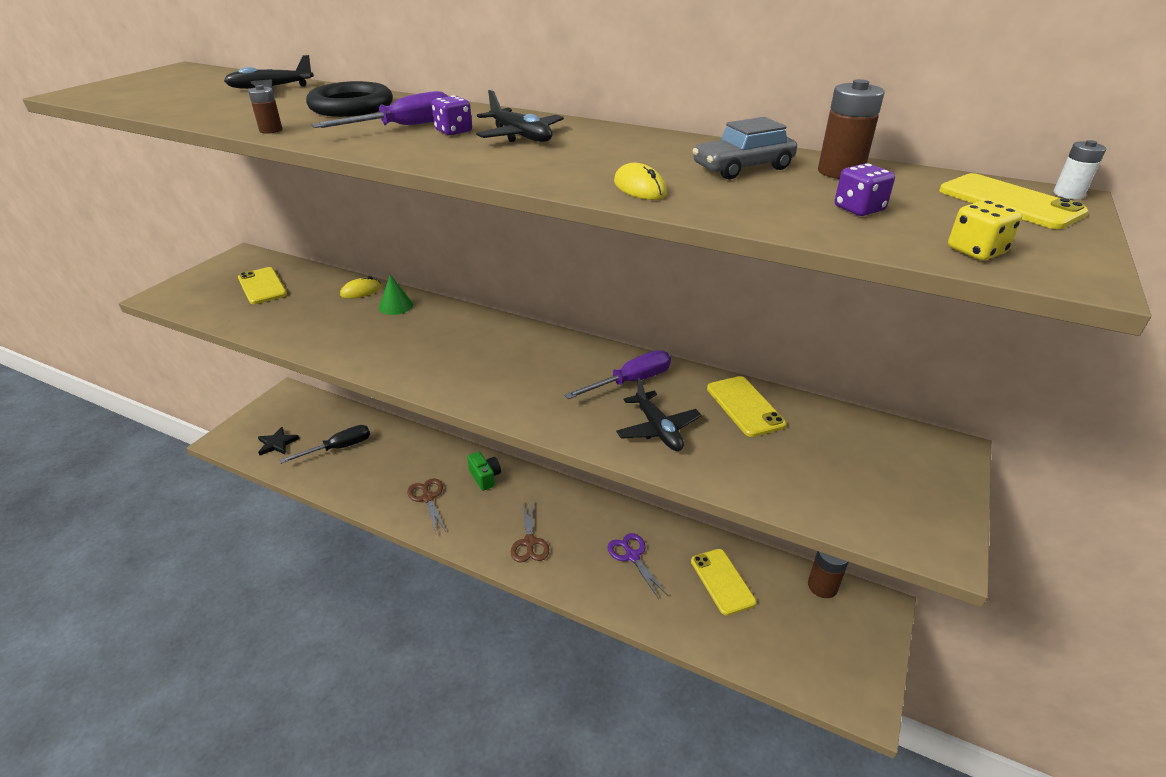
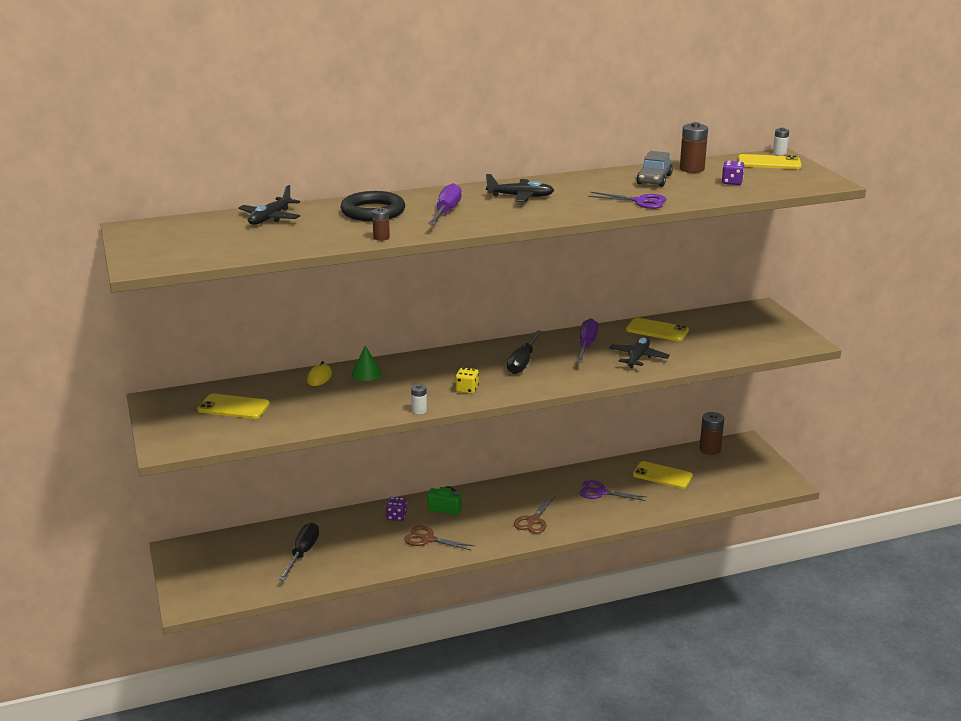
camera: 45 degrees left, 10 degrees down
black star [258,427,299,456] -> none
purple dice [431,95,472,135] -> purple dice moved to [386,497,407,521]
brown scissors [511,501,549,563] -> brown scissors turned 75 degrees clockwise [514,496,555,533]
yellow mouse [614,163,667,200] -> purple scissors [588,192,667,209]
black plane [616,378,702,451] -> black plane turned 90 degrees counterclockwise [609,336,670,368]
yellow dice [948,200,1022,260] -> yellow dice moved to [455,368,479,394]
none -> white battery [411,384,427,414]
none -> black screwdriver [507,330,542,374]

